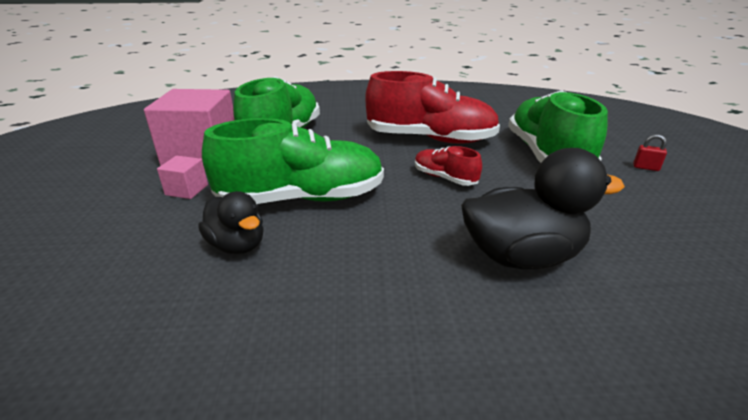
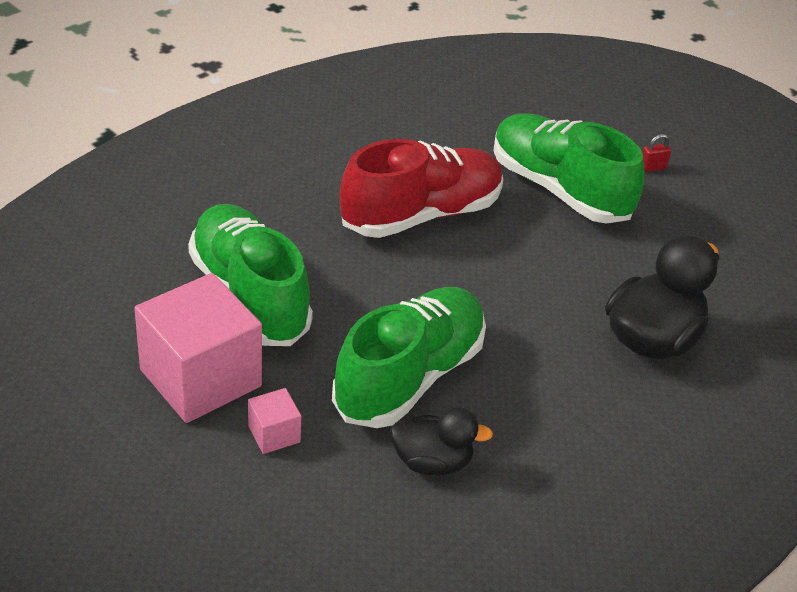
camera: 45 degrees left, 10 degrees up
red shoe [415,146,482,186] -> none

